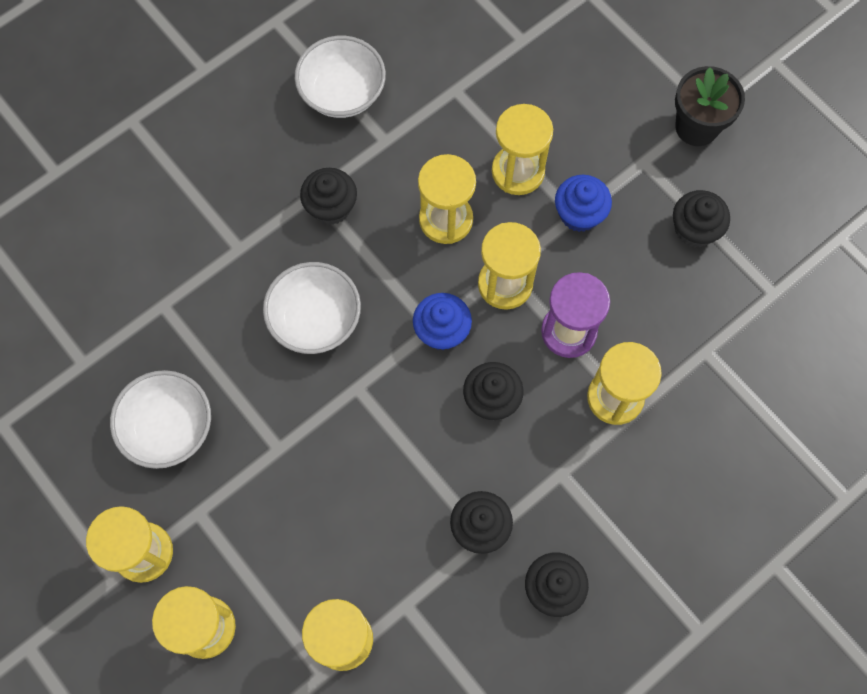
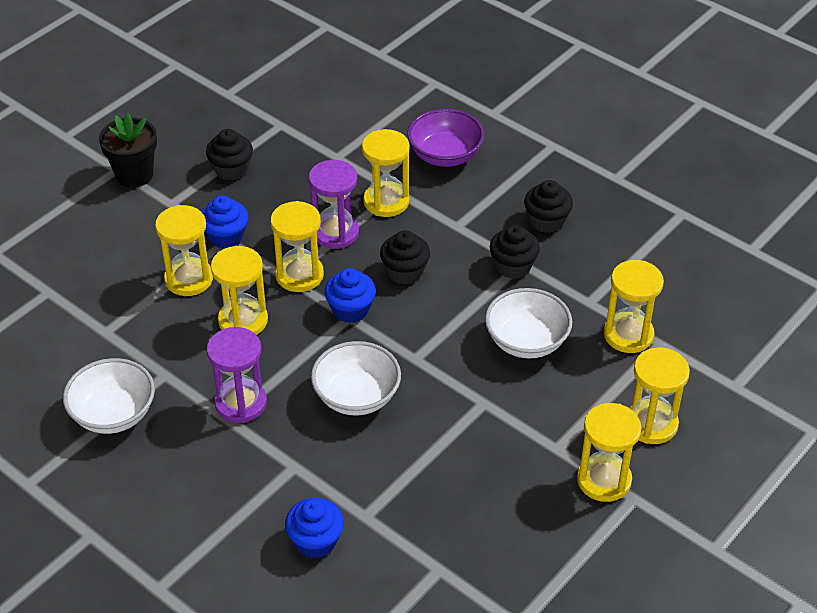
camera: 100 degrees left, 25 degrees down
white bowl [110,370,211,469] -> white bowl moved to [485,288,572,358]
black cupcake [300,168,357,225] -> purple hourglass [207,327,267,423]
none -> blue cupcake [285,498,344,558]
none -> purple bowl [407,109,485,167]

